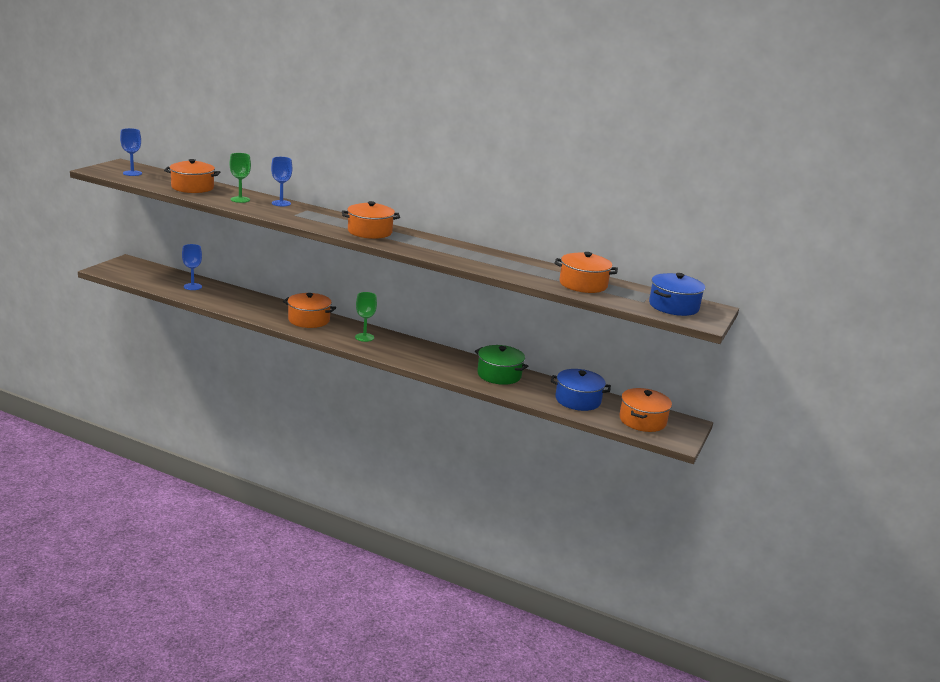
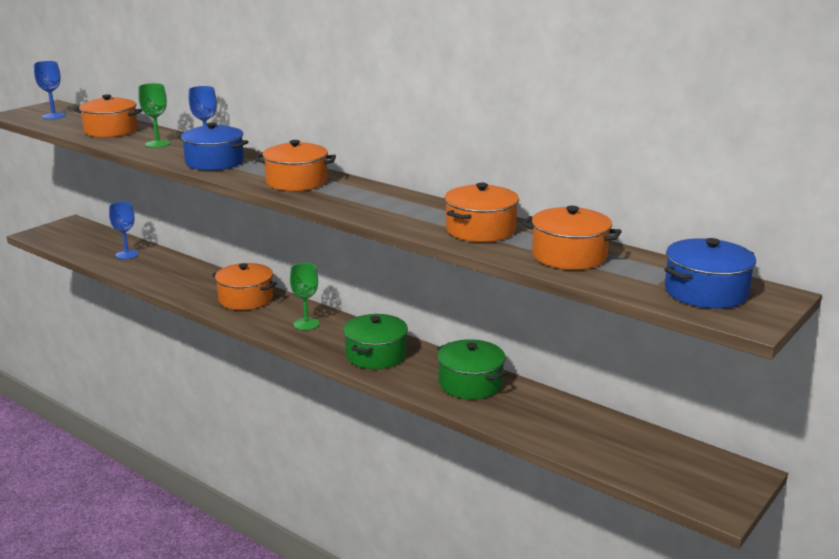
camera: 15 degrees right, 0 degrees up
blue pot [551,369,611,411] -> blue pot moved to [177,122,249,171]
orange pot [619,388,672,432] -> orange pot moved to [444,183,519,242]
none -> green pot [343,314,408,369]

